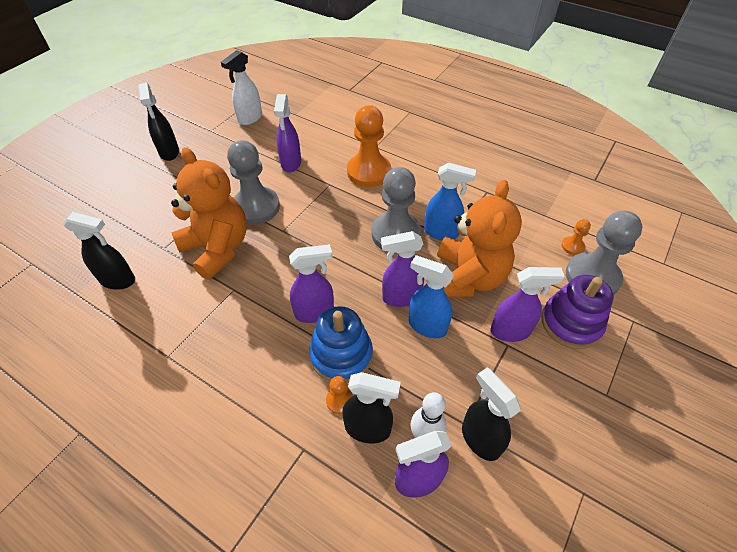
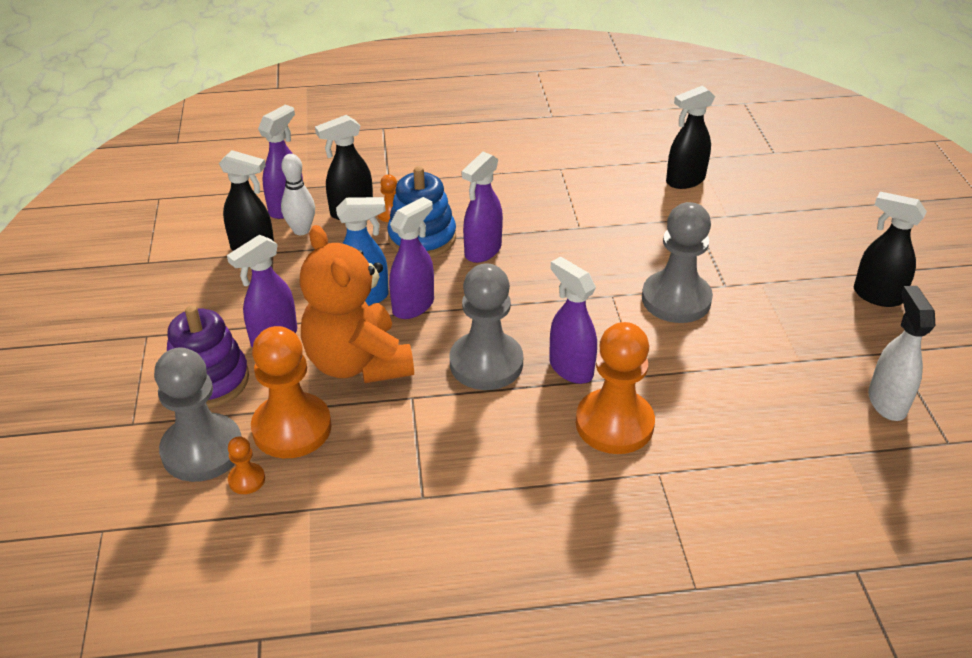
camera: 140 degrees right, 10 degrees down
orange teddy bear [171,147,247,280] -> none
purple spray bottle [274,94,301,172] -> purple spray bottle moved to [549,256,597,384]
blue spray bottle [424,163,476,240] -> none
none -> orange pawn [251,326,332,458]

